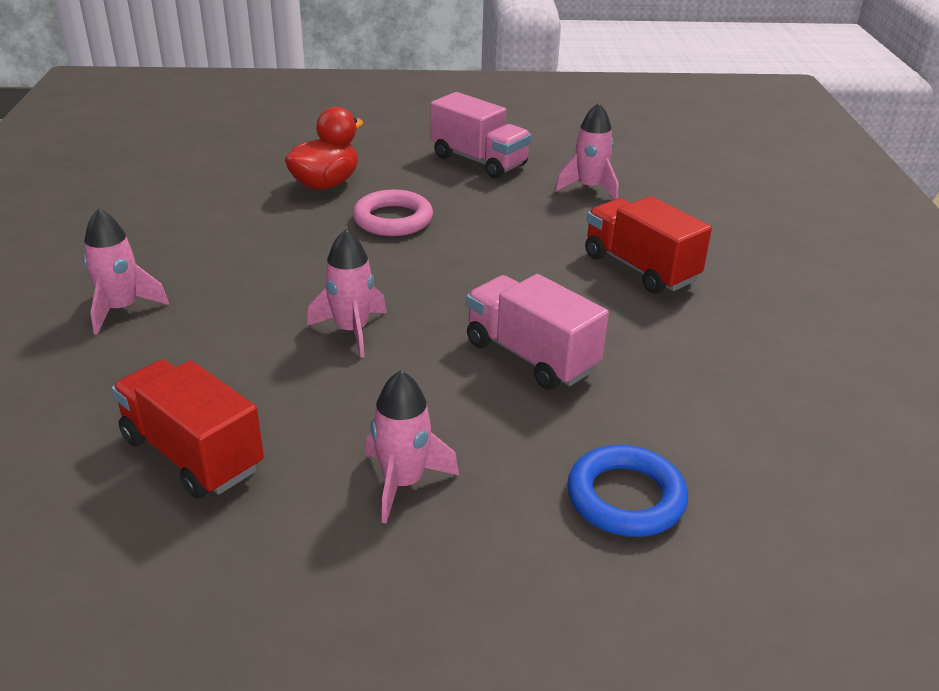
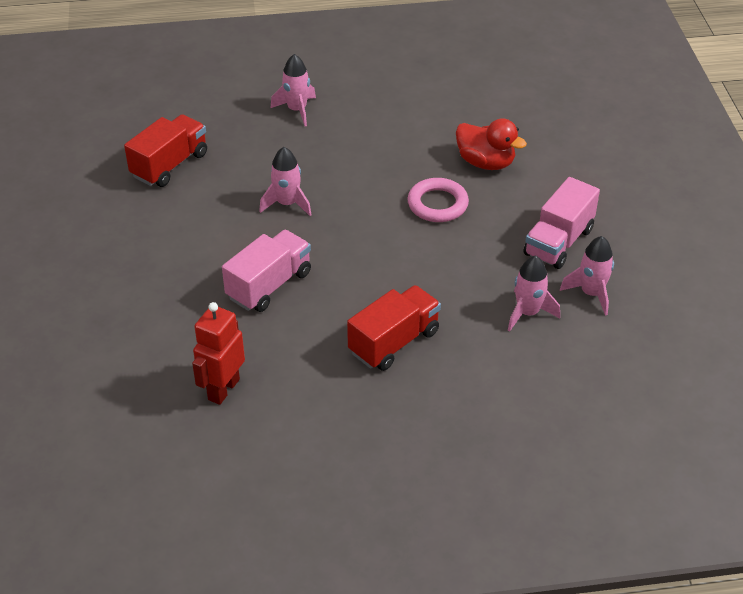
camera: 85 degrees right, 10 degrees up
pink rocket [365,370,459,524] -> pink rocket moved to [560,236,614,316]
blue ring [567,445,688,537] -> none
none -> red robot [192,302,245,405]

